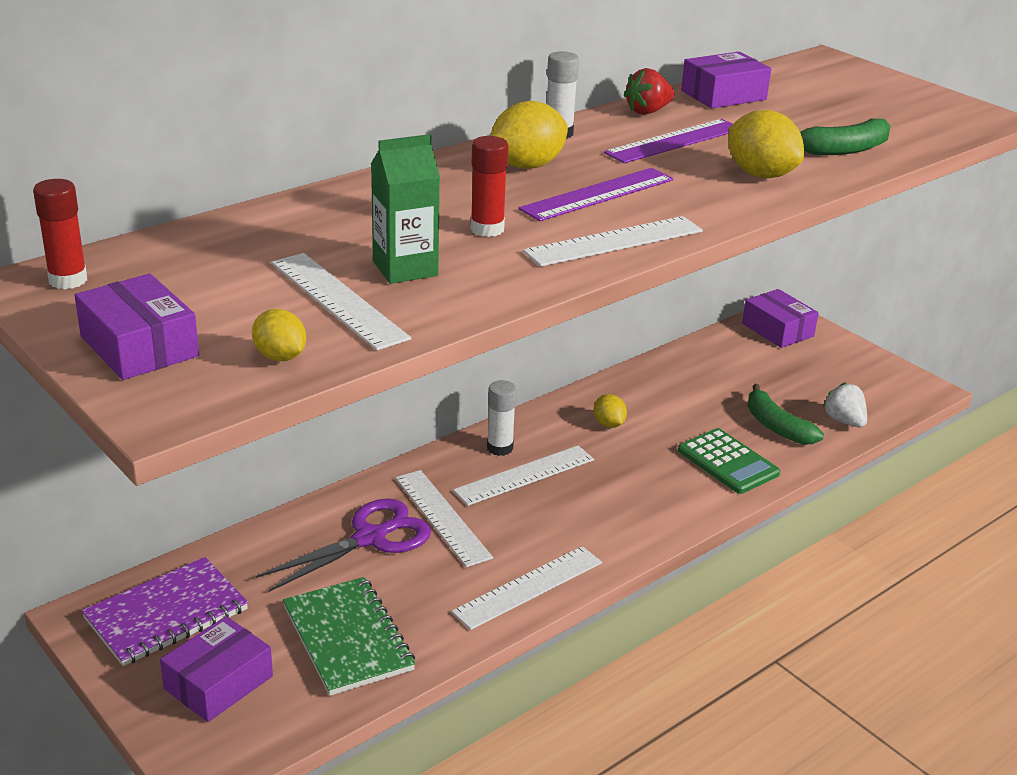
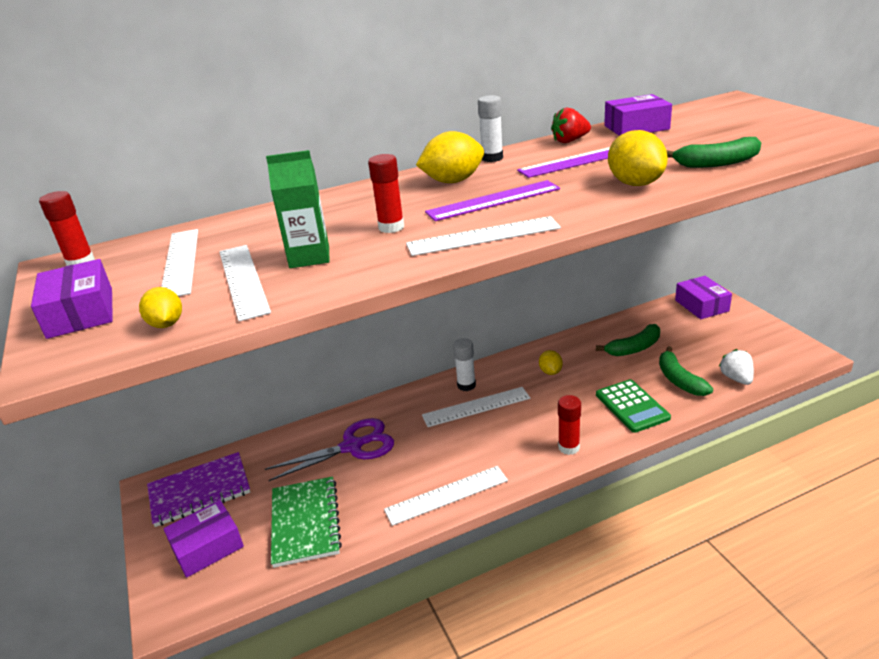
camera: 20 degrees right, 0 degrees up
white ruler [395,470,493,567] -> white ruler moved to [161,229,198,296]
none -> red glue stick [558,395,581,455]
none -> green banana [596,324,660,356]

